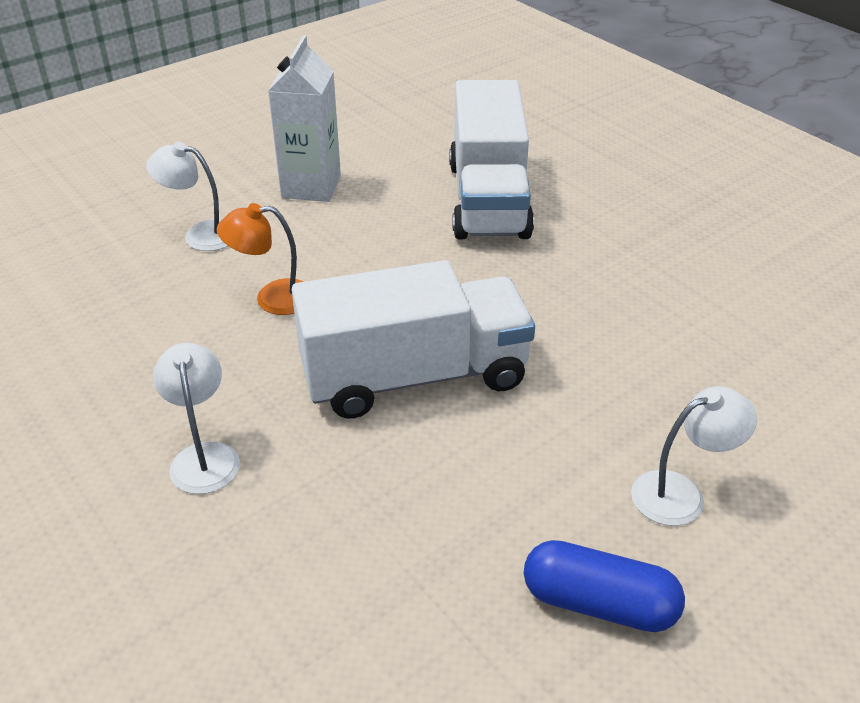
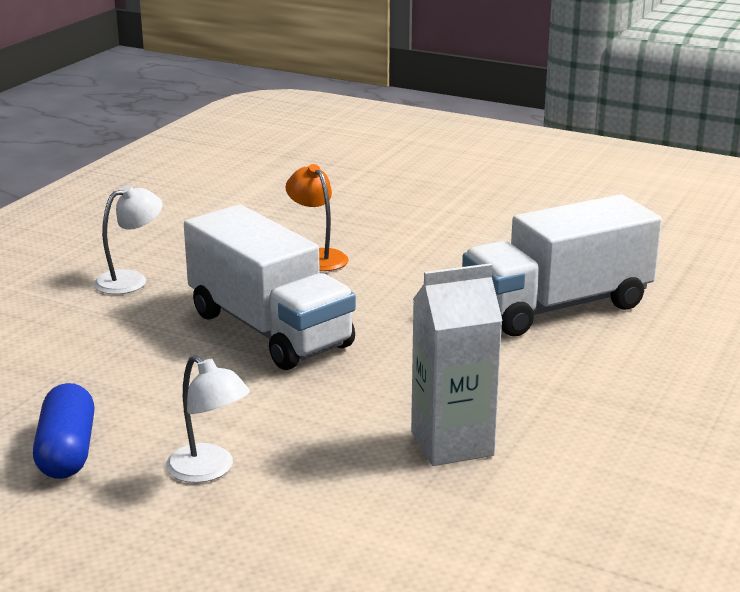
camera: 65 degrees right, 15 degrees down
white lamp [146,142,228,251] -> none
white carton [268,35,341,202] -> white carton moved to [411,263,503,466]

